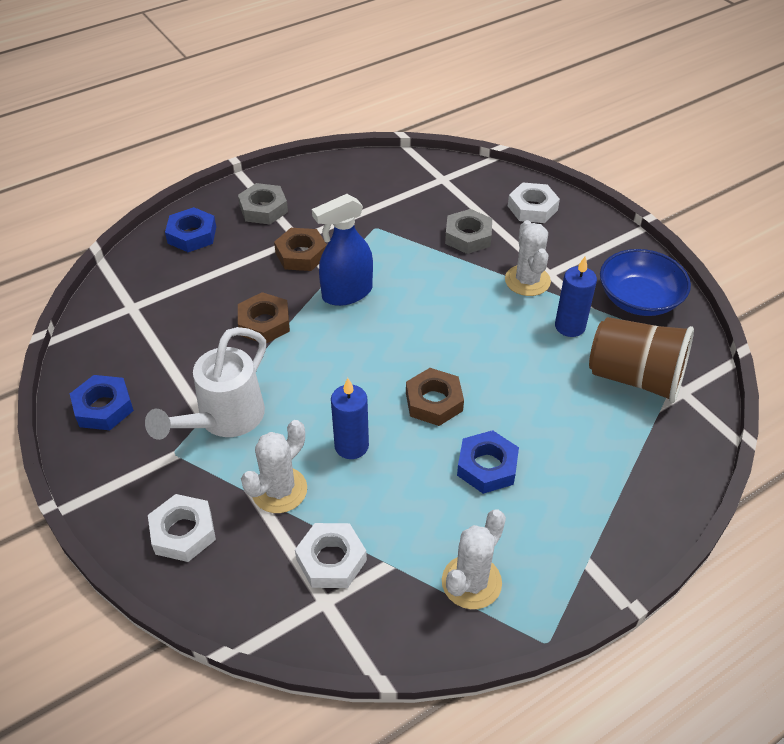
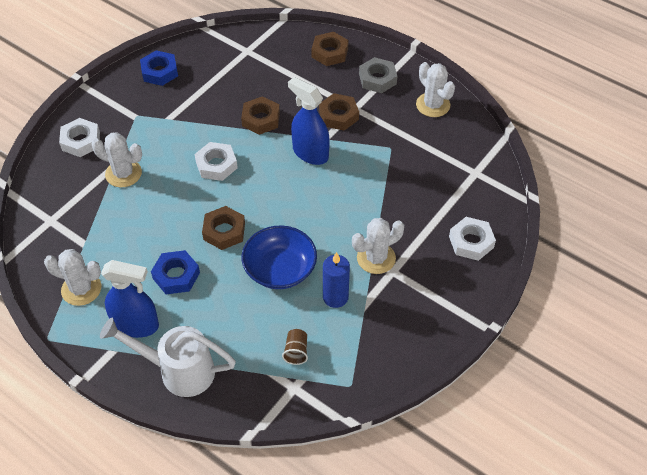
camera: 70 degrees right, 5 degrees up
white watering can [145,327,266,440] -> white watering can moved to [100,318,236,397]
blue nut [165,207,216,252] -> brown nut [312,32,348,66]
white nut [295,523,367,588] -> white nut moved to [195,142,238,181]
blue candle [331,378,369,459] -> none
grey nut [445,209,492,254] -> none
brown cup [589,317,694,403] -> brown cup [282,329,308,365], size x0.41
blue bowl [600,249,691,316] -> blue bowl moved to [242,225,317,289]
none -> blue spray bottle [101,260,159,338]
none -> white cactus [416,62,455,117]

